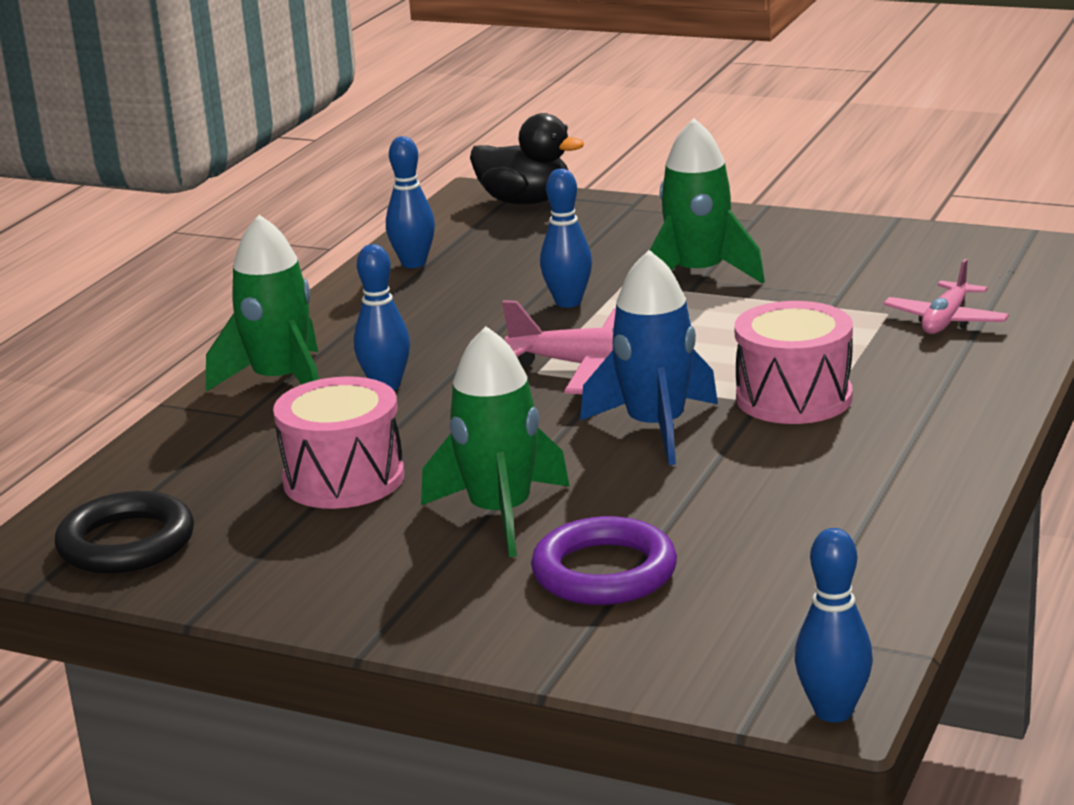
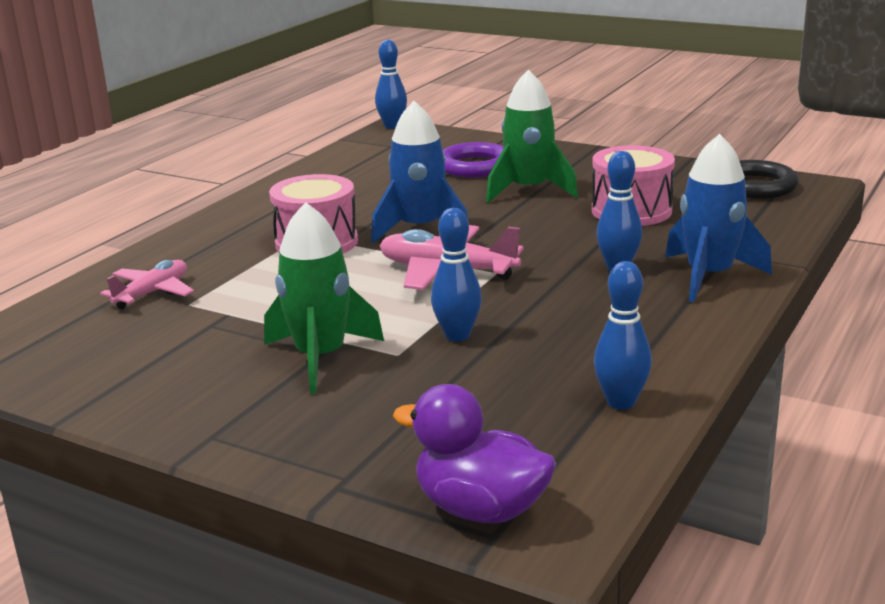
camera: 175 degrees left, 0 degrees up
green rocket [206,215,319,392] -> blue rocket [665,134,772,302]
black duck [470,113,584,204] -> purple duck [393,384,556,523]

